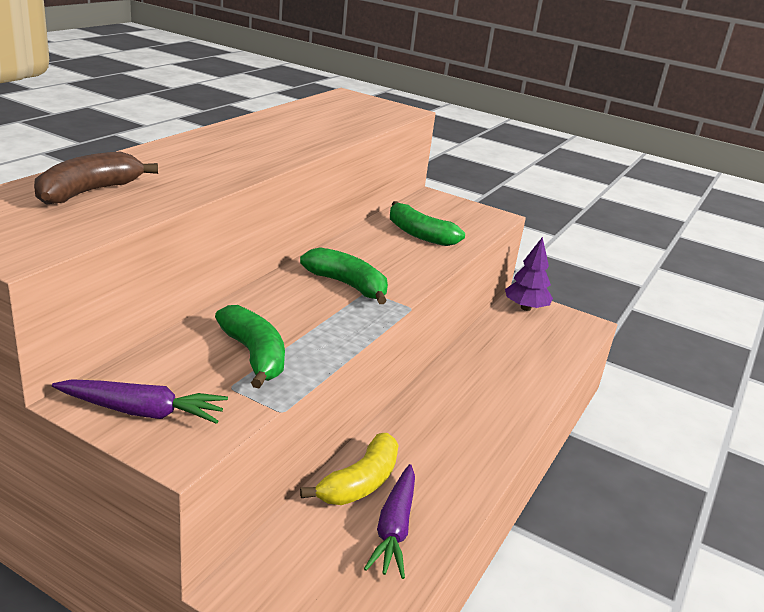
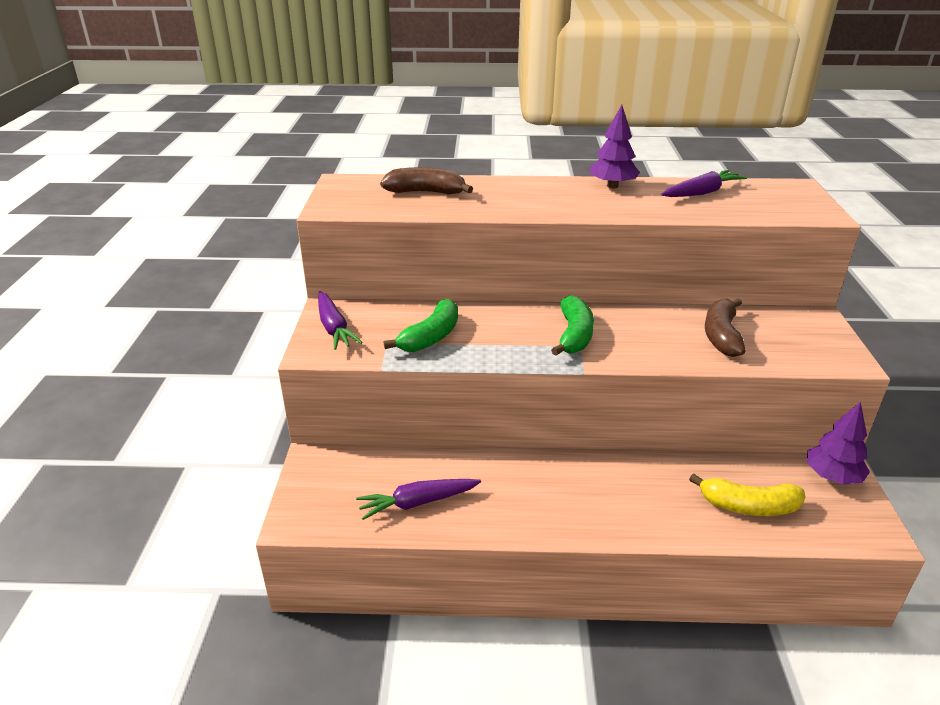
camera: 65 degrees right, 5 degrees up
yellow banana [300,433,399,505] -> yellow banana moved to [689,473,805,516]
green banana [390,201,465,246] -> brown banana [705,298,746,357]
none -> purple tree [589,105,640,188]
none -> purple carrot [661,170,747,197]

